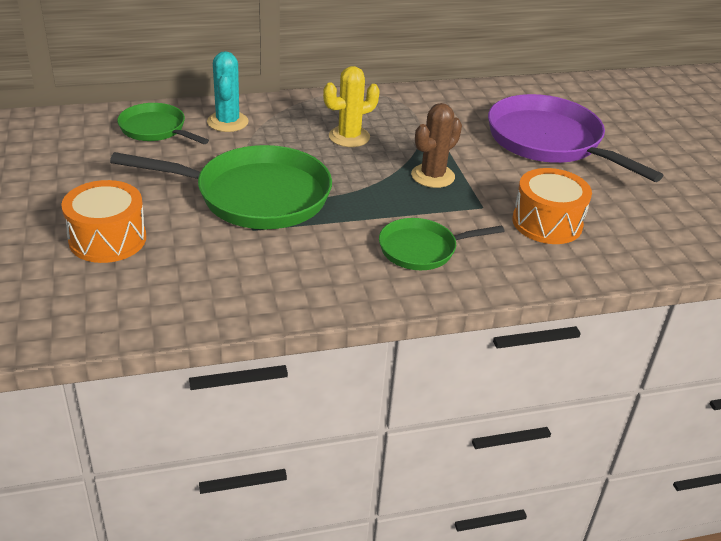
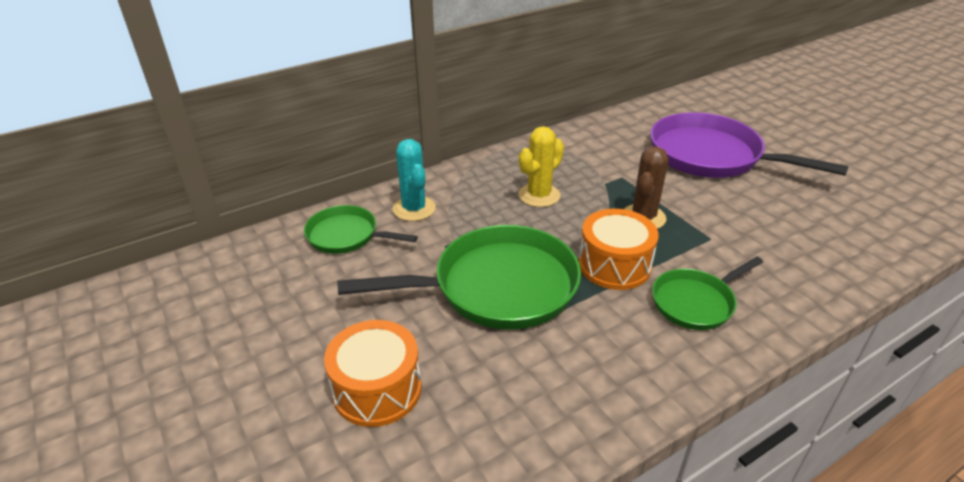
camera: 15 degrees left, 0 degrees up
orange drum [512,168,592,244] -> orange drum moved to [579,209,659,290]

